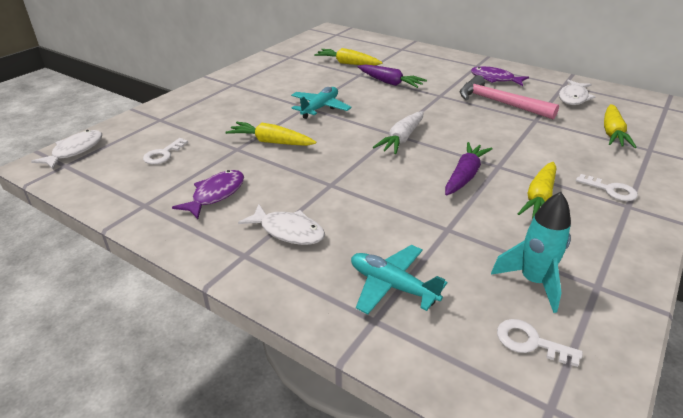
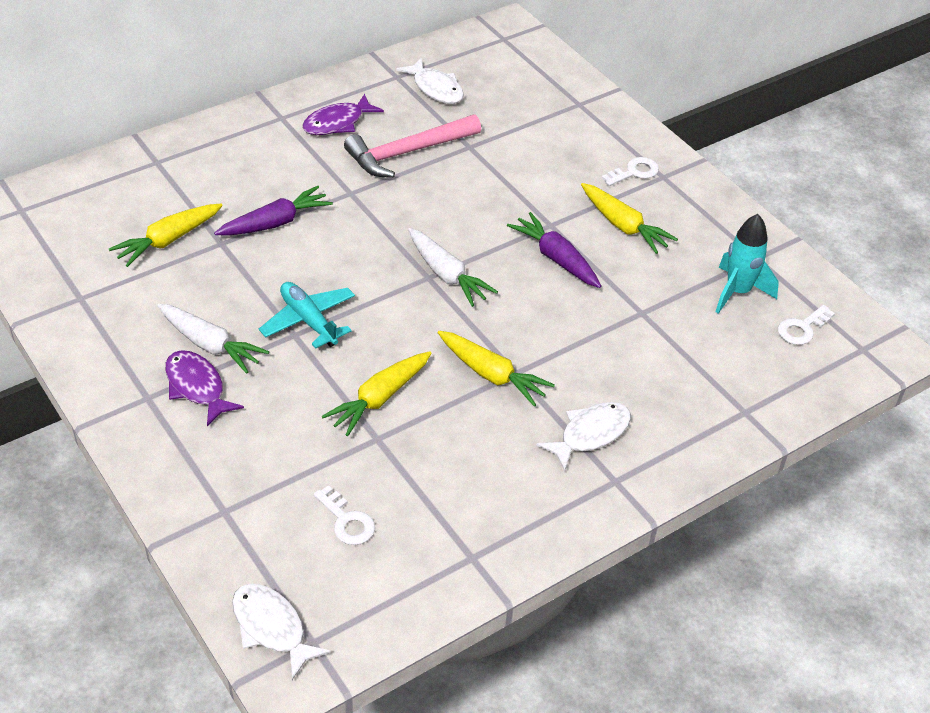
camera: 70 degrees left, 10 degrees up
purple fish [172,170,244,219] -> purple fish moved to [165,350,244,426]
turquoise plane [351,245,447,314] -> none
yellow carrot [604,104,636,148] -> yellow carrot moved to [438,331,555,407]
none -> white carrot [157,304,269,374]

